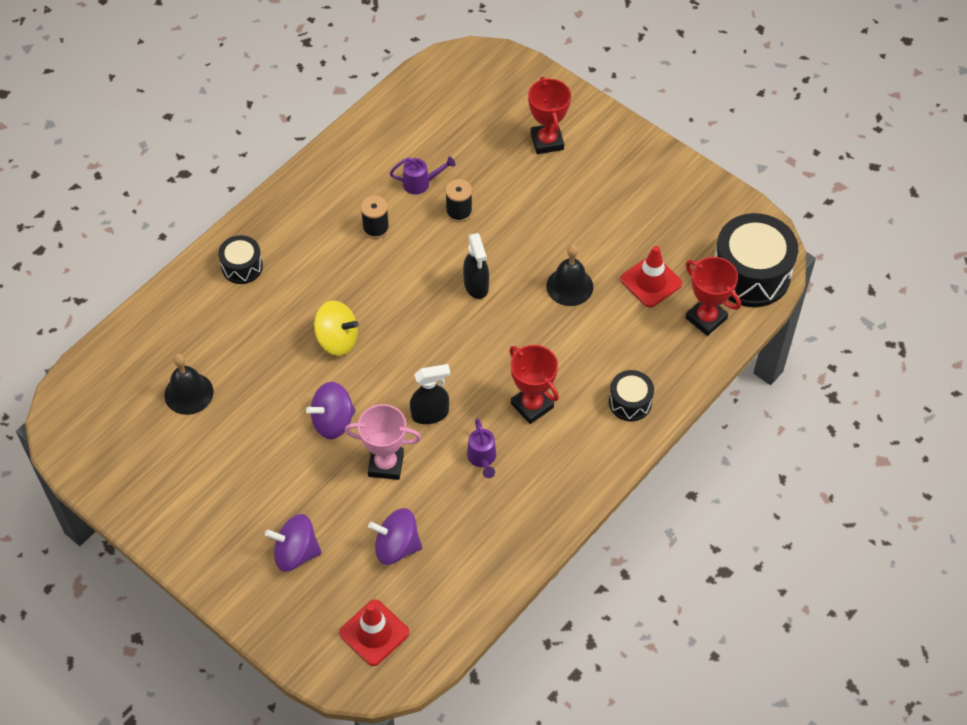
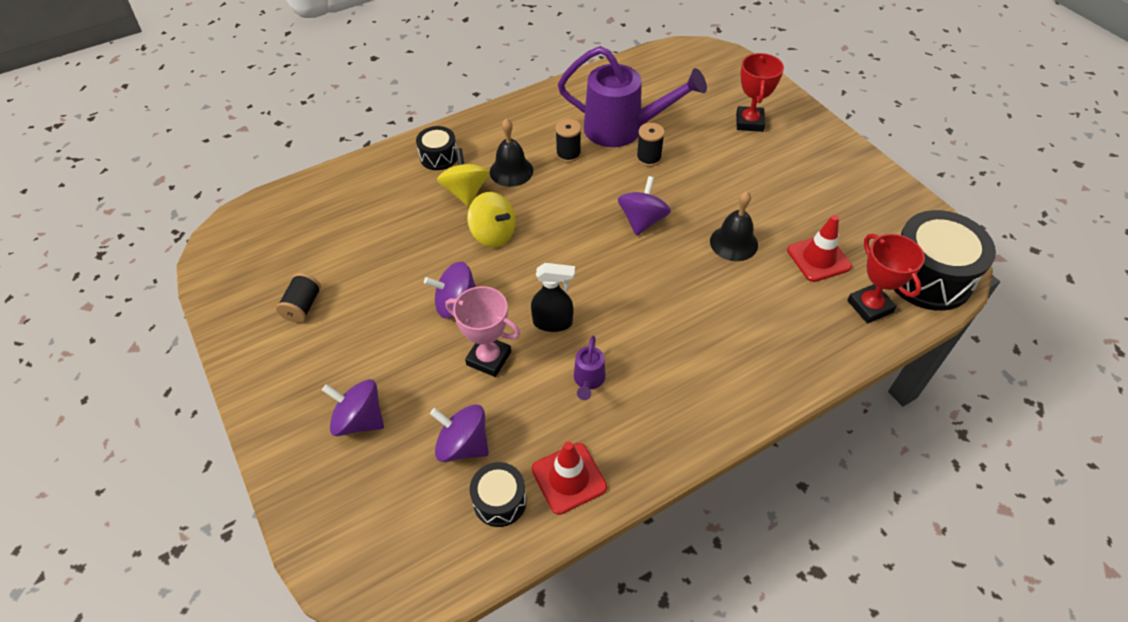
camera: 20 degrees right, 5 degrees down
black bell [164,354,213,415] -> black bell moved to [490,118,533,187]
red traffic cone [339,600,409,666] -> red traffic cone moved to [532,441,607,515]
purple watering can [390,156,455,195] -> purple watering can [558,46,707,147], size x2.34
black spray bottle [463,233,489,299] -> purple spinning top [618,176,671,236]
red trophy [509,345,559,424] -> none
black drum [609,370,654,421] -> black drum moved to [470,462,527,527]
none -> black spool [276,273,321,323]
none -> yellow spinning top [437,148,490,206]

